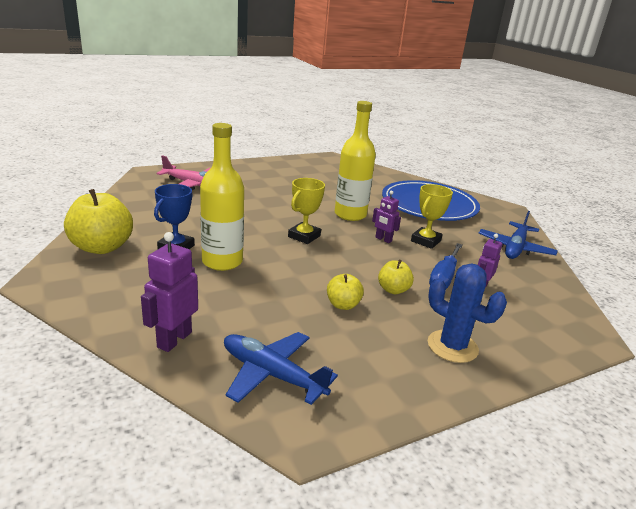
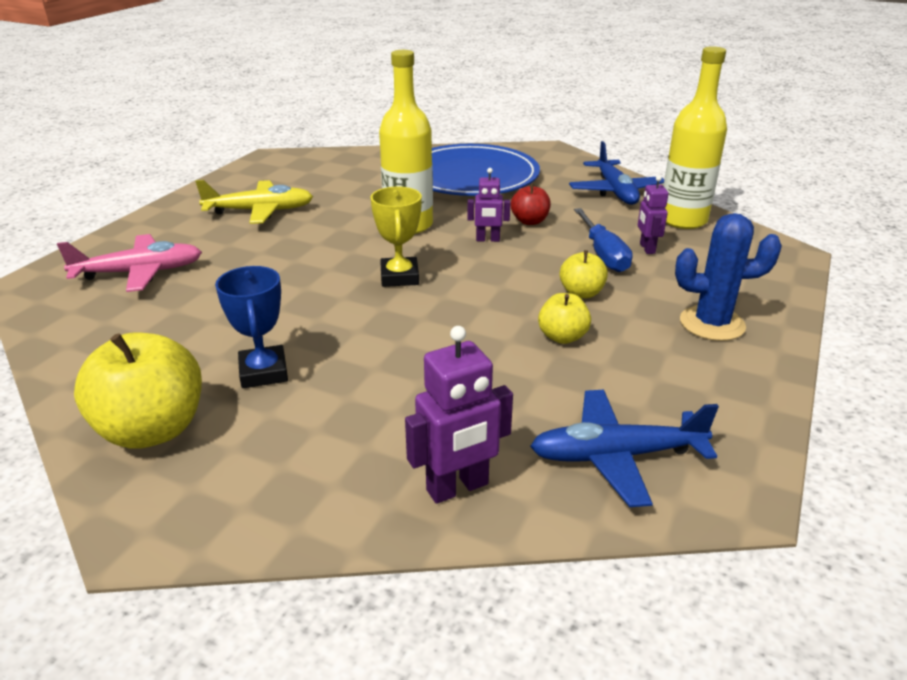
camera: 35 degrees left, 5 degrees up
purple robot [141,232,198,352] -> purple robot turned 105 degrees counterclockwise [405,326,513,504]
yellow bottle [200,123,244,271] -> yellow bottle moved to [663,46,727,229]
yellow trophy [411,184,453,249] -> red apple [511,184,551,225]
none -> yellow plane [195,180,313,224]

